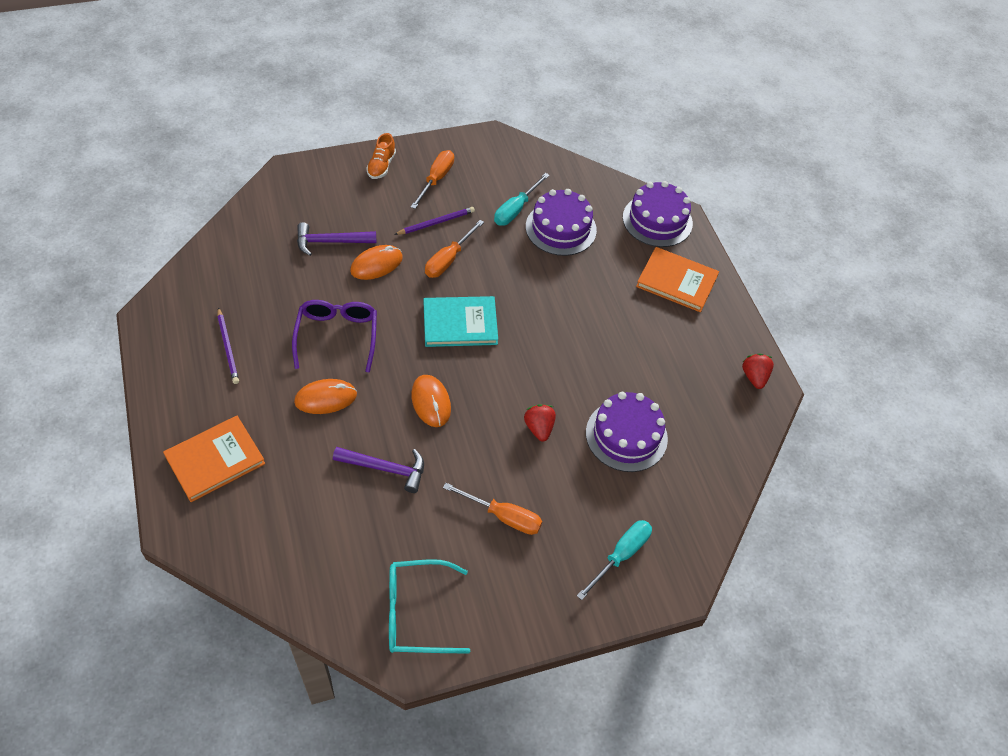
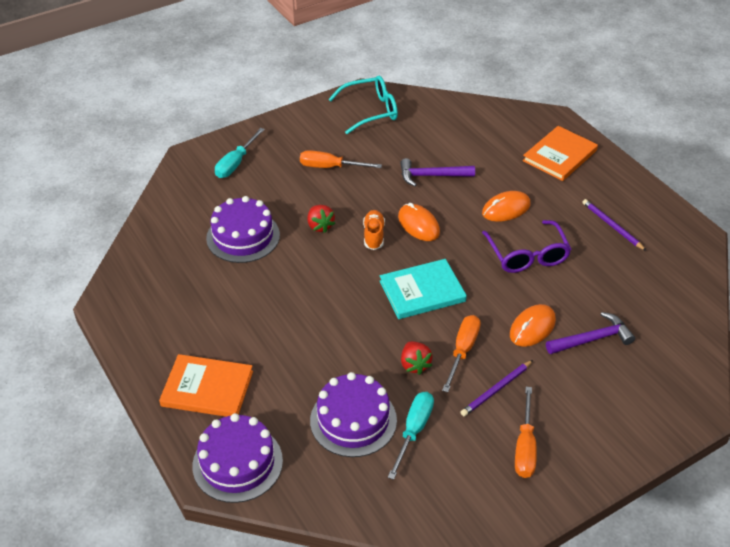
camera: 170 degrees right, 10 degrees down
orange shoe [366,133,396,179] -> orange shoe moved to [363,210,385,250]
red strawberry [742,354,774,389] -> red strawberry moved to [401,341,432,375]

